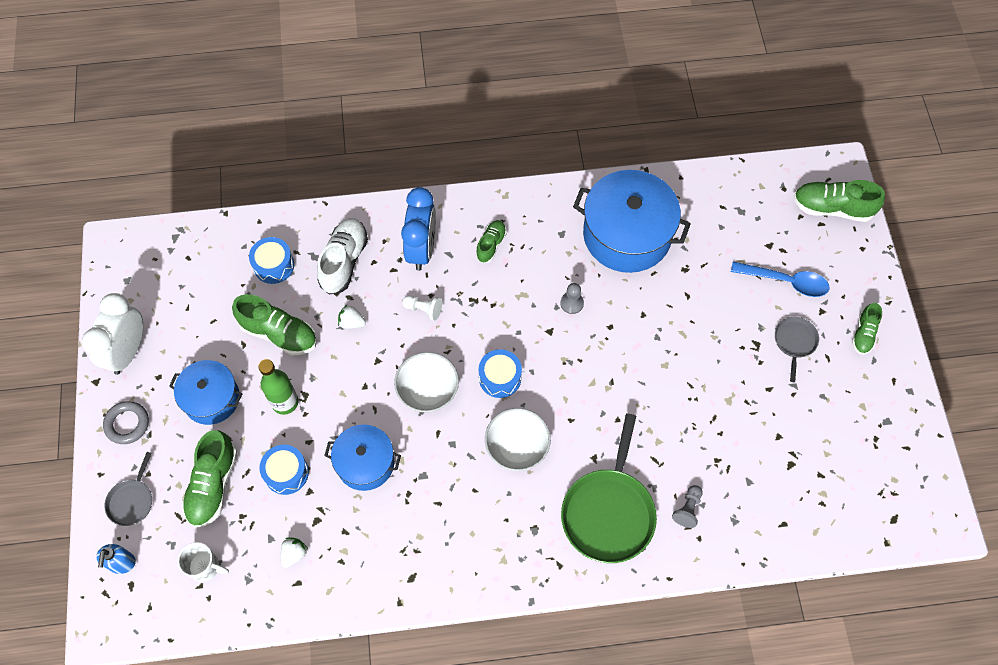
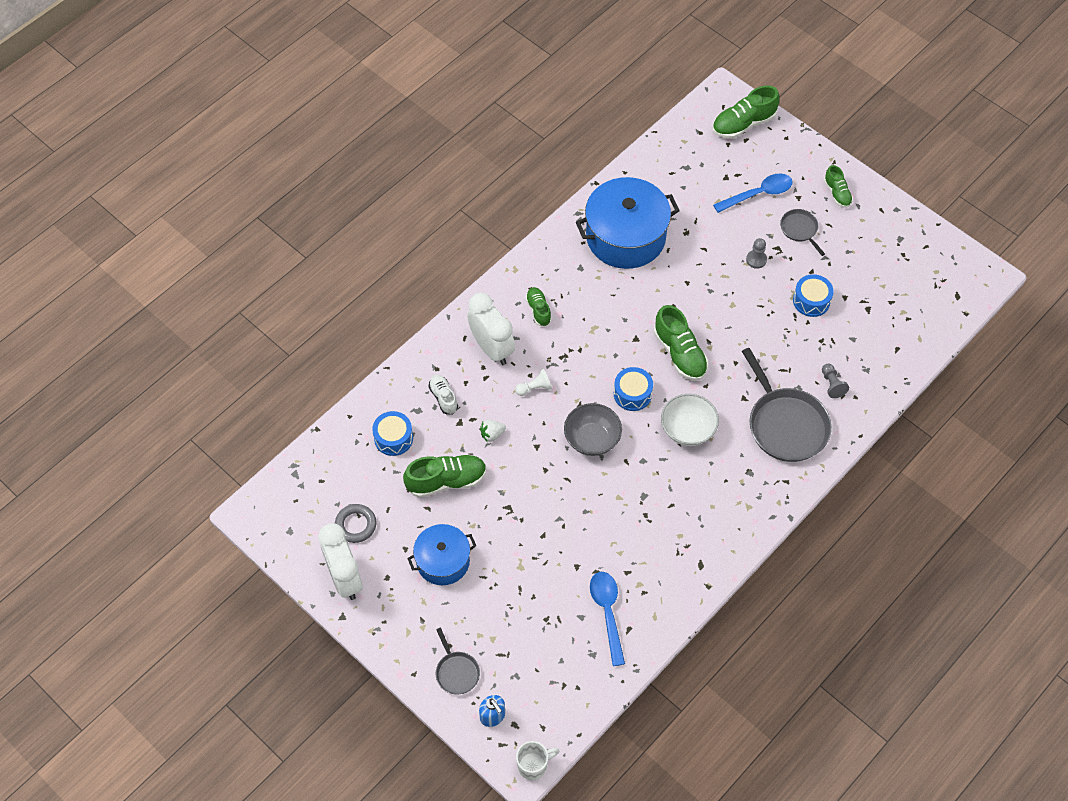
camera: 40 degrees left, 5 degrees down
grey ring [103,401,149,444] -> grey ring moved to [335,504,376,543]
white mug [178,542,229,582] -> white mug moved to [516,741,559,780]
green shoe [182,430,237,528] -> green shoe moved to [654,305,708,381]
green bottle [258,359,298,415] -> none
blue drum [259,445,309,495] -> blue drum moved to [793,274,834,317]
white strawberry [281,538,308,568] -> blue spoon [590,572,625,666]
white shoe [317,218,368,295] -> white shoe [428,375,458,414], size x0.59
blue pot [324,424,401,491] -> none
white bowl [394,352,459,412] -> grey bowl [564,403,622,456]
blue clock [401,187,436,271] -> white clock [467,293,515,365]
grey pawn [560,283,584,314] -> grey pawn moved to [746,238,767,269]
green pan [561,413,657,563] -> grey pan [742,348,832,462]

